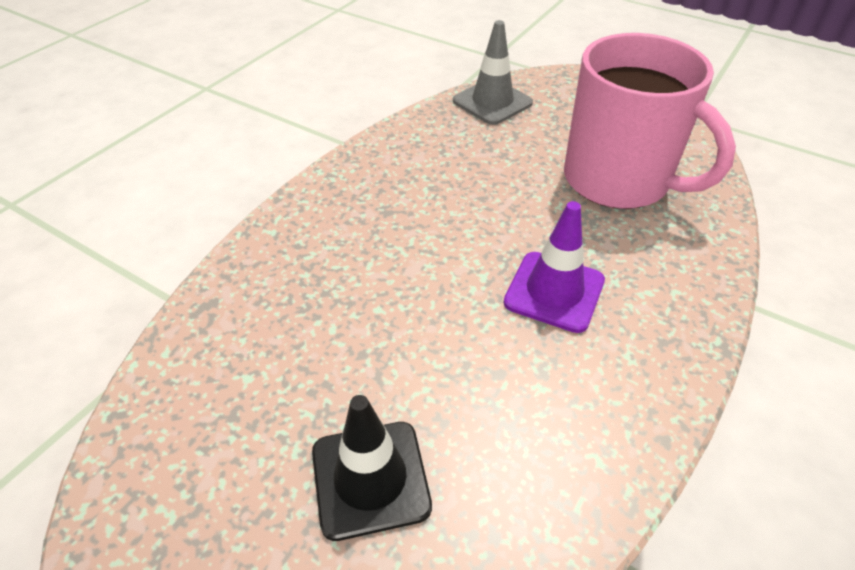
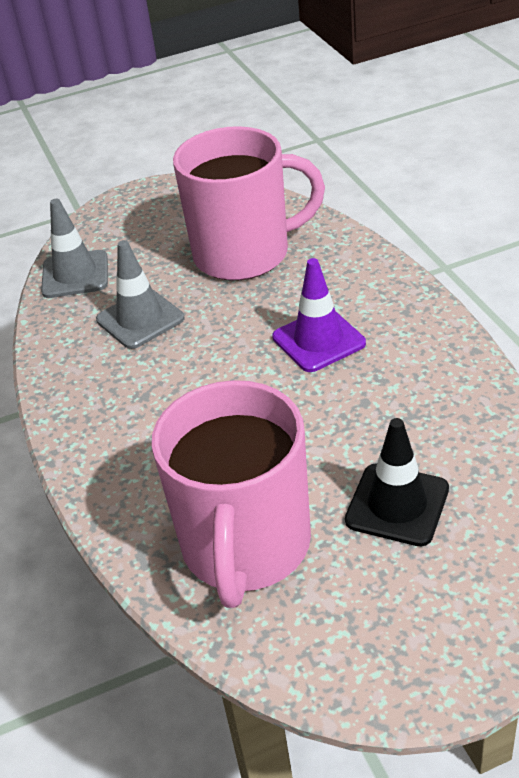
camera: 50 degrees left, 5 degrees down
none -> grey traffic cone [96,240,185,349]
none -> pink mug [151,380,311,608]

